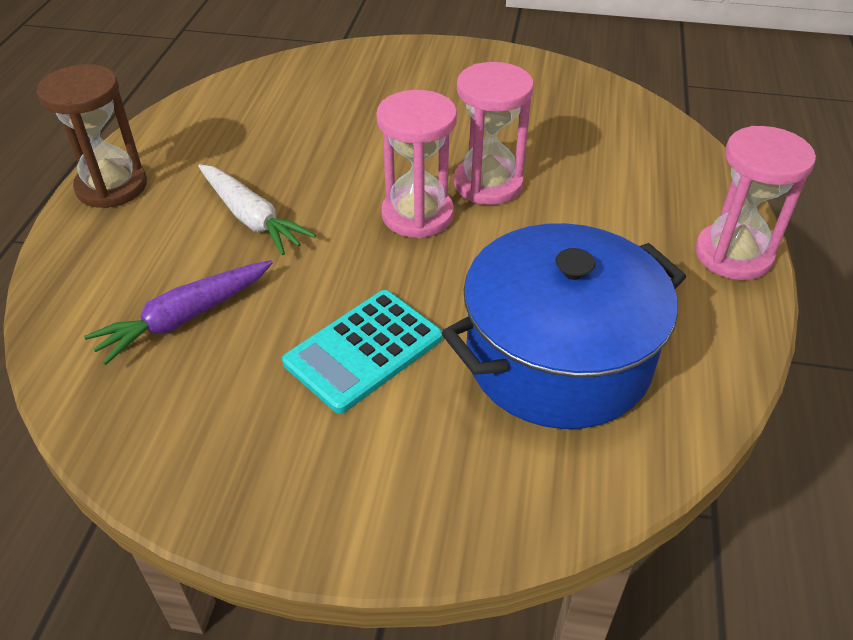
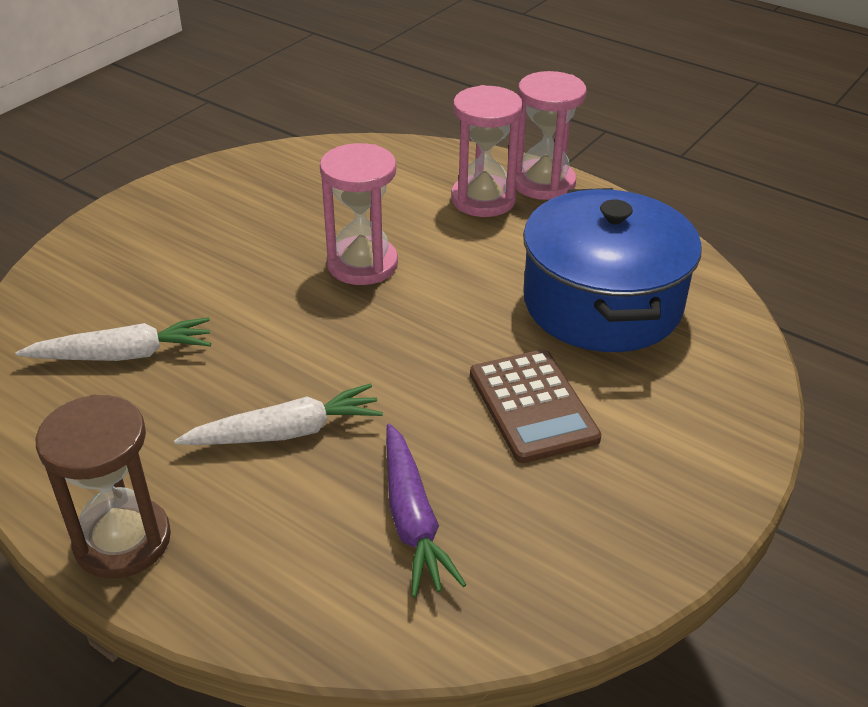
camera: 65 degrees left, 5 degrees down
turquoise calculator [282,290,443,414] -> brown calculator [470,349,602,463]
pink hourglass [376,90,457,238] -> pink hourglass moved to [451,85,523,217]
none -> white carrot [16,317,211,361]

